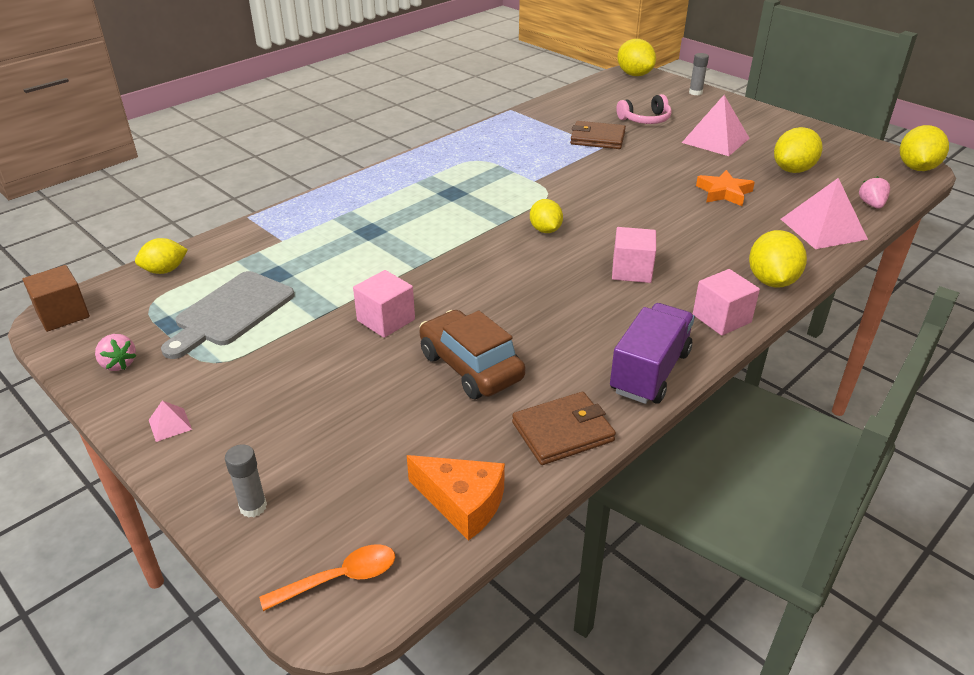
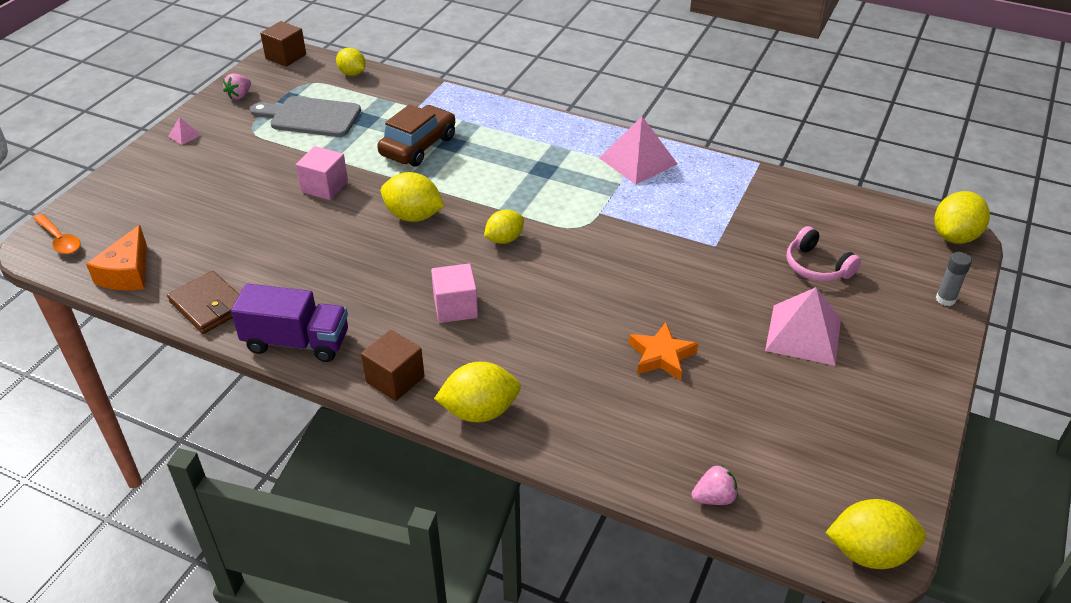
camera: 70 degrees right, 5 degrees up
grey glue stick [225,444,267,518] -> none
brown car [420,310,525,399] -> brown car moved to [377,104,455,167]
brown wallet [570,121,626,149] -> none
pink cube [693,269,760,336] -> brown cube [361,330,425,401]
yellow lemon [774,127,823,173] -> yellow lemon moved to [381,172,444,222]
pink pyramid [781,178,868,249] -> pink pyramid moved to [599,116,677,185]

